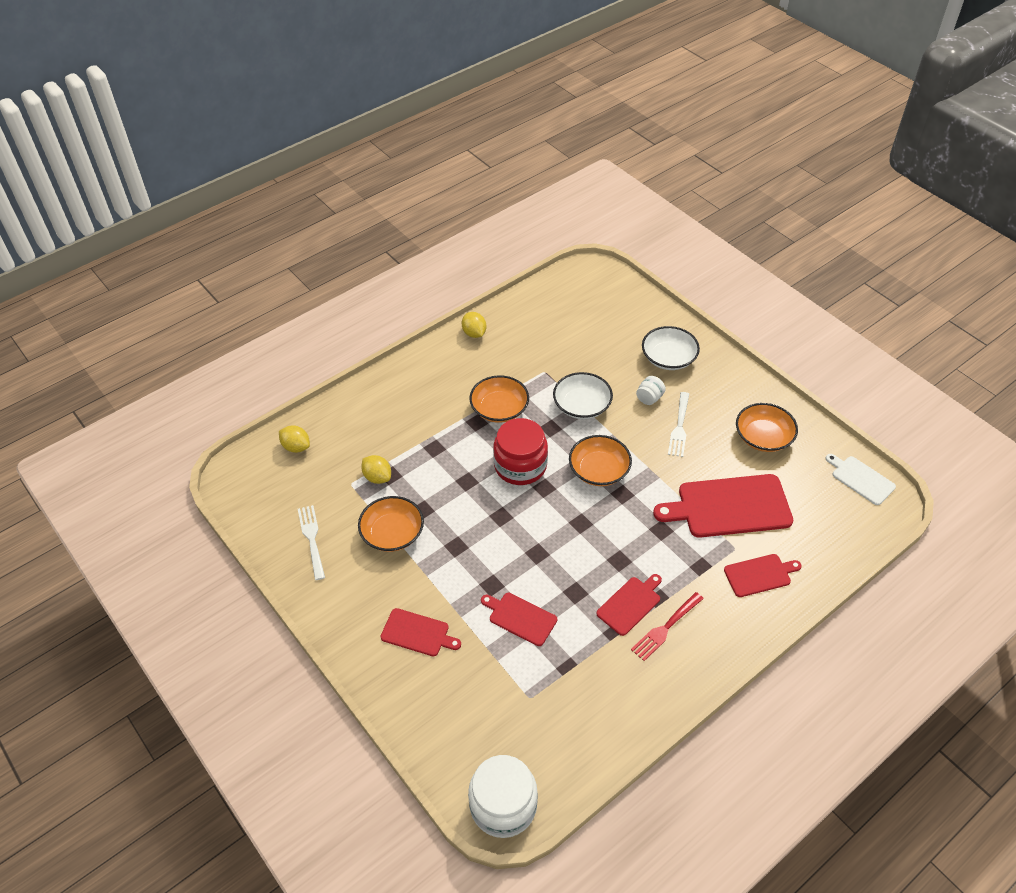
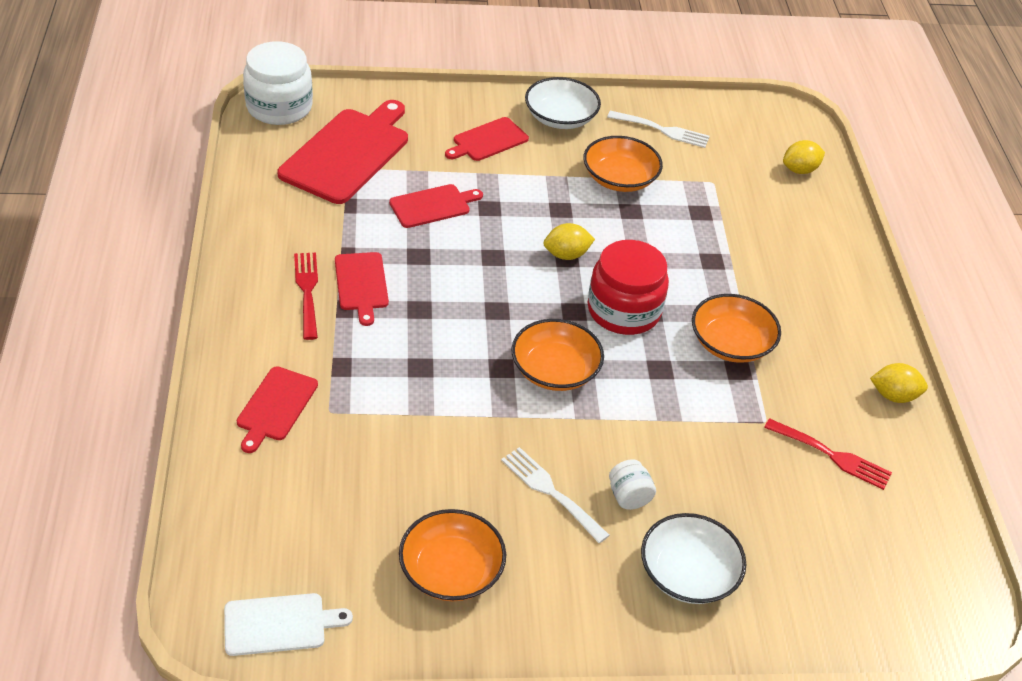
camera: 120 degrees right, 5 degrees down
yellow lemon [361,455,391,484] -> yellow lemon moved to [543,223,595,260]
white bowl [553,372,613,419] -> white bowl moved to [525,77,601,129]
red cutting board [653,474,793,538] -> red cutting board moved to [278,100,408,204]
none -> red fork [764,418,892,490]

